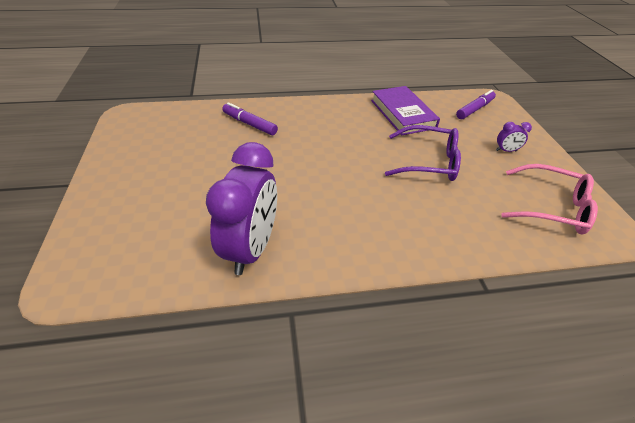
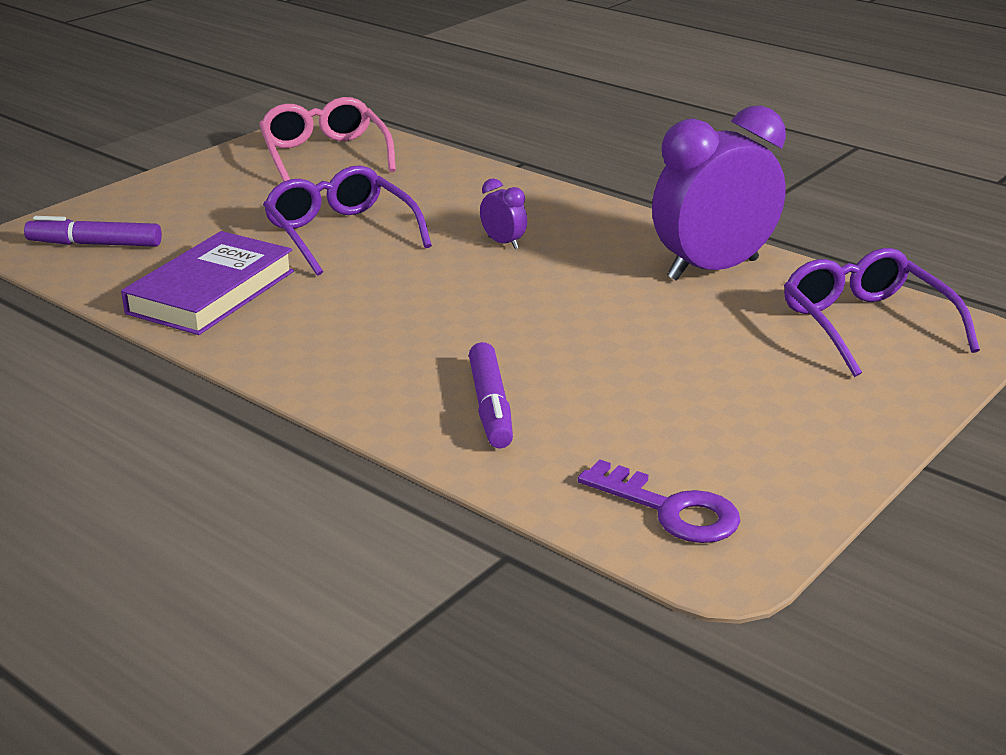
camera: 130 degrees left, 15 degrees down
purple clock [496,122,532,152] -> purple clock moved to [480,178,527,249]
none -> purple key [578,460,740,543]
none -> purple glasses [784,248,980,377]

